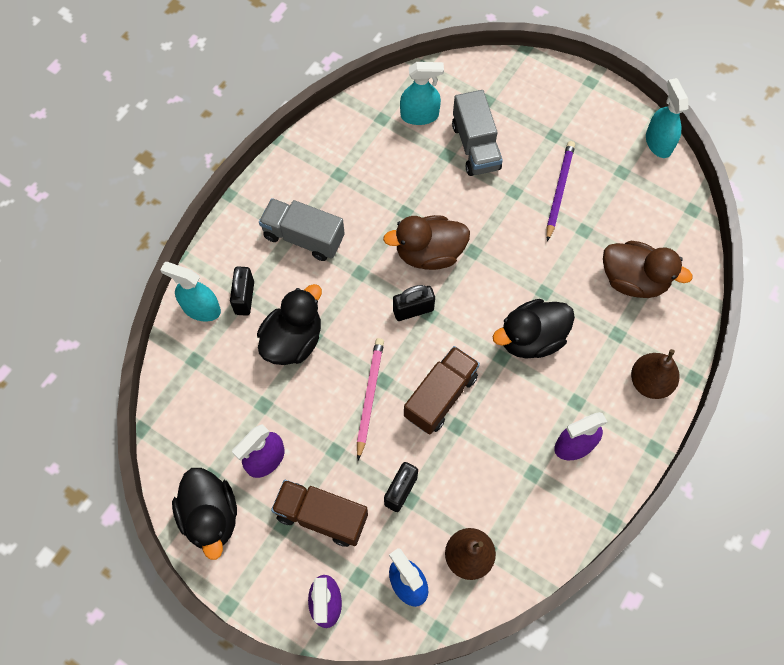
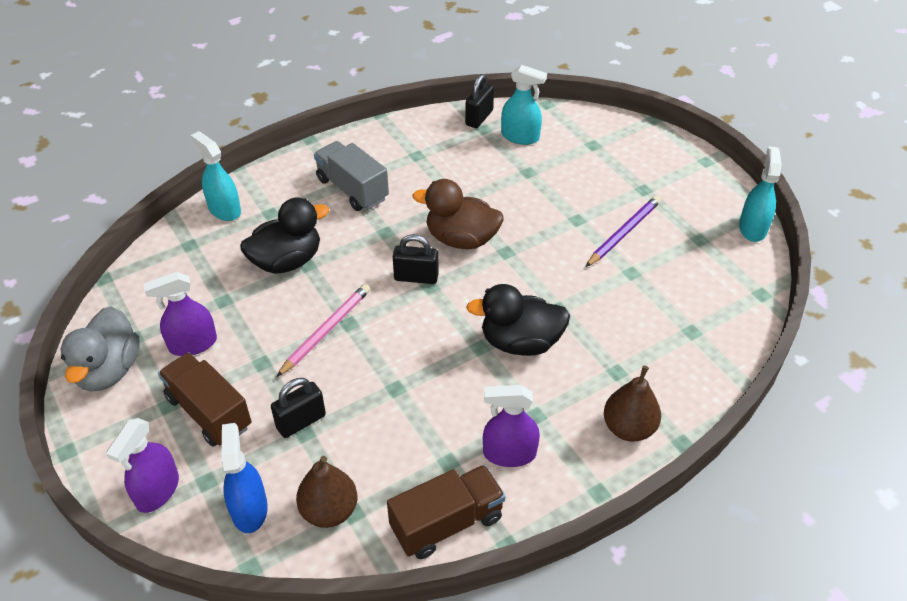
camera: 25 degrees right, 20 degrees down
black duck [172,468,237,560] -> grey duck [60,306,140,392]
black padlock [230,266,254,316] -> black padlock moved to [465,74,494,128]
brown truck [404,346,480,434] -> brown truck moved to [387,465,506,559]
grey truck [452,90,503,176] -> none
brown duck [603,241,692,298] -> none

